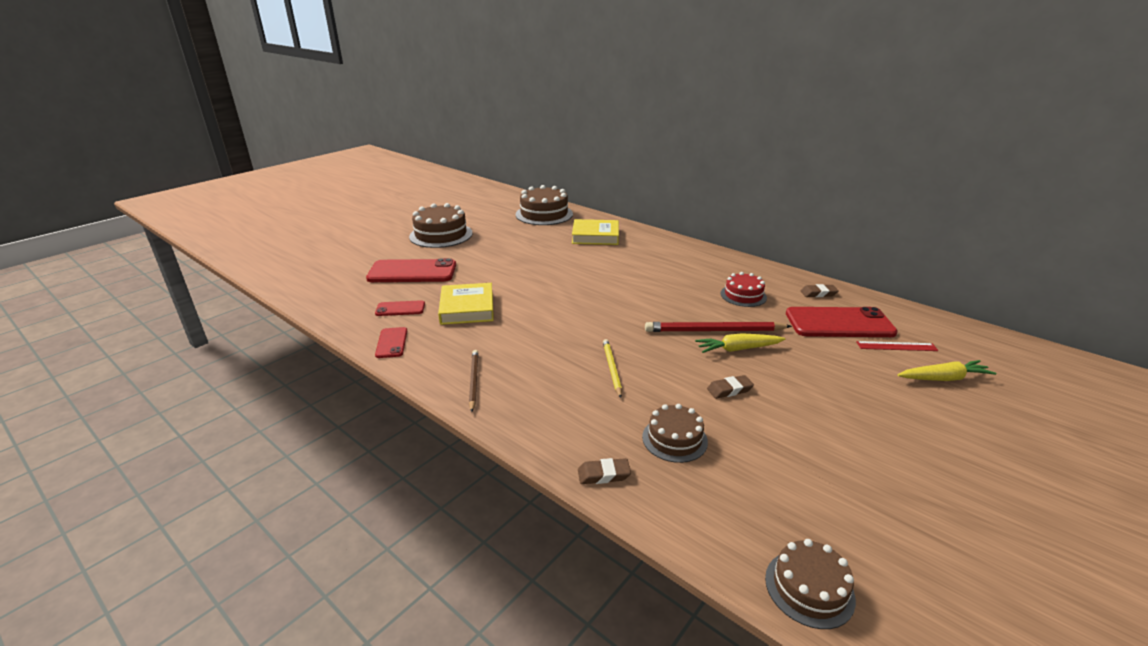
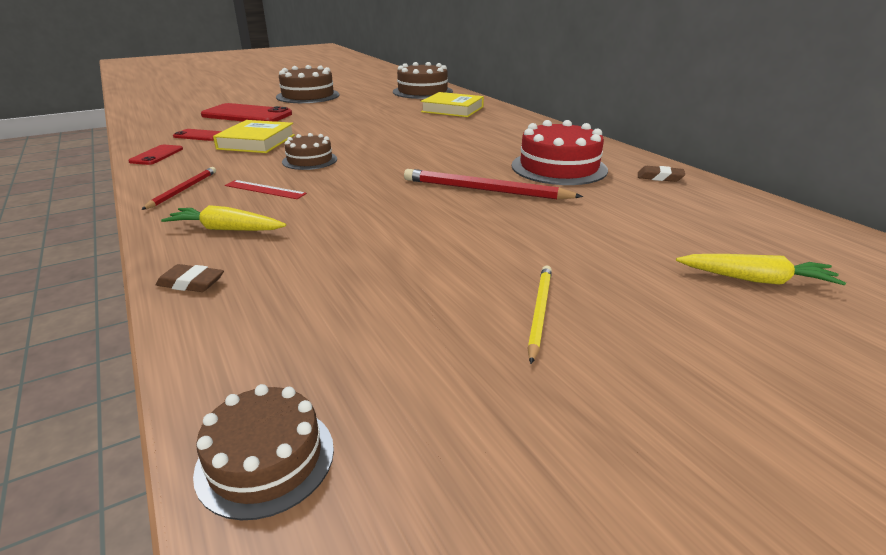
camera: 20 degrees right, 0 degrees up
brown pencil [469,350,479,412] -> red pencil [141,167,216,210]
yellow pencil [603,339,622,398] -> yellow pencil moved to [528,265,552,364]
brown cake [642,404,708,463] -> brown cake moved to [282,133,337,170]
yellow carrot [695,333,785,353] -> yellow carrot moved to [161,205,286,231]
brown eraser [707,375,754,399] -> none
red cake [721,272,767,307] -> red cake [512,120,608,185], size x1.69
red phone [786,307,898,337] -> none
red ruler [856,341,939,351] -> red ruler moved to [225,180,307,199]

